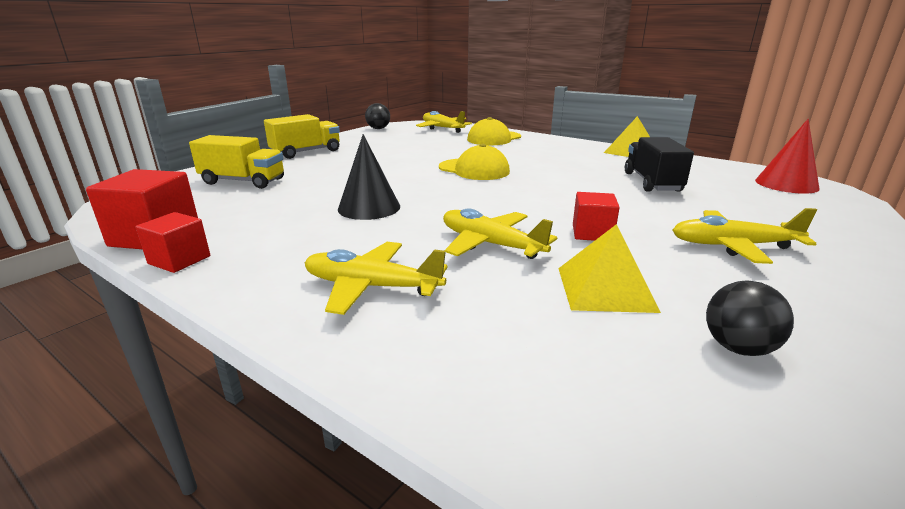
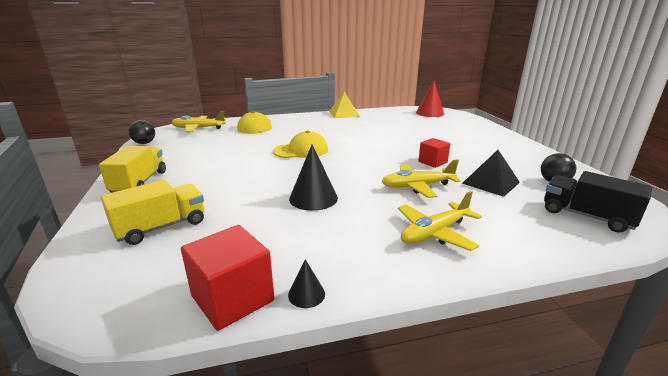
camera: 50 degrees left, 0 degrees up
red cube [135,212,210,273] -> black cone [288,259,325,308]
yellow pyramid [558,224,661,313] -> black pyramid [462,150,520,197]
black truck [625,137,694,192] -> black truck moved to [544,171,652,233]
yellow plane [673,208,817,264] -> none

